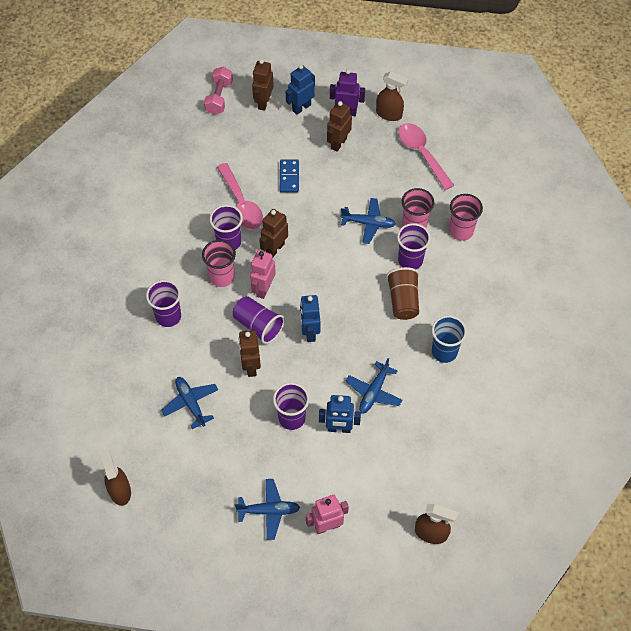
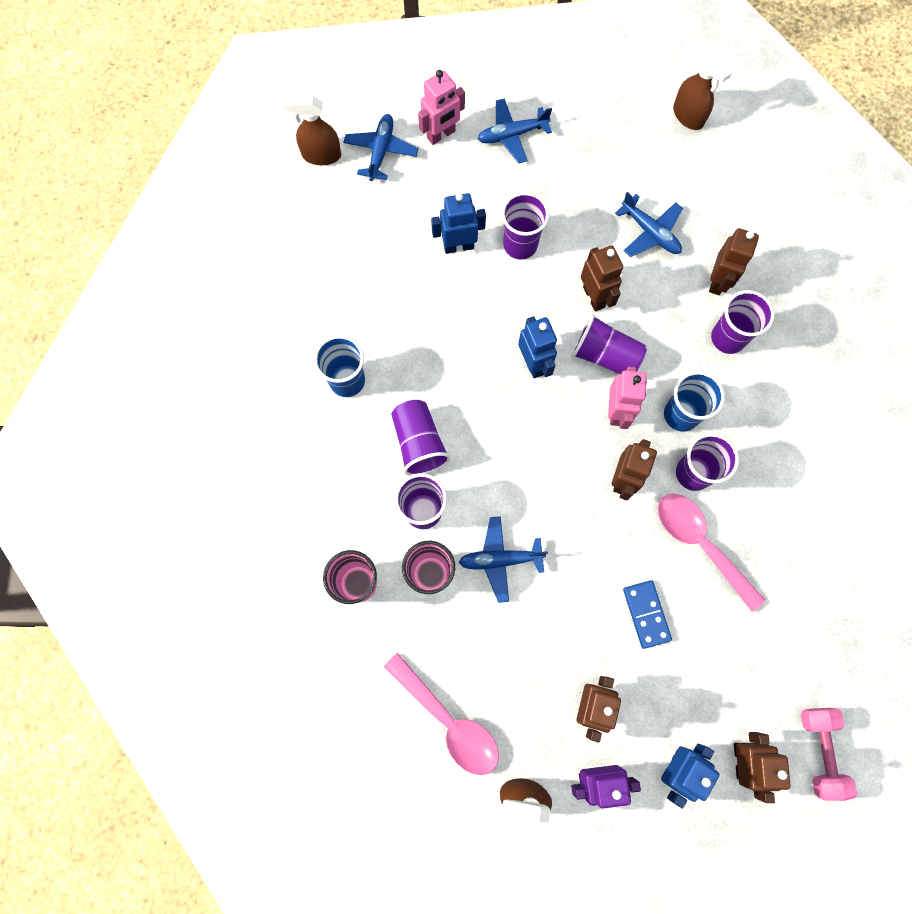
camera: 165 degrees right, 15 degrees up
pink cup [202,240,236,287] -> blue cup [664,371,725,432]
blue plane [346,358,402,413] -> blue plane moved to [343,114,418,181]
brown cup [386,267,419,320] -> purple cup [391,400,451,476]
none -> brown robot [709,228,759,295]

